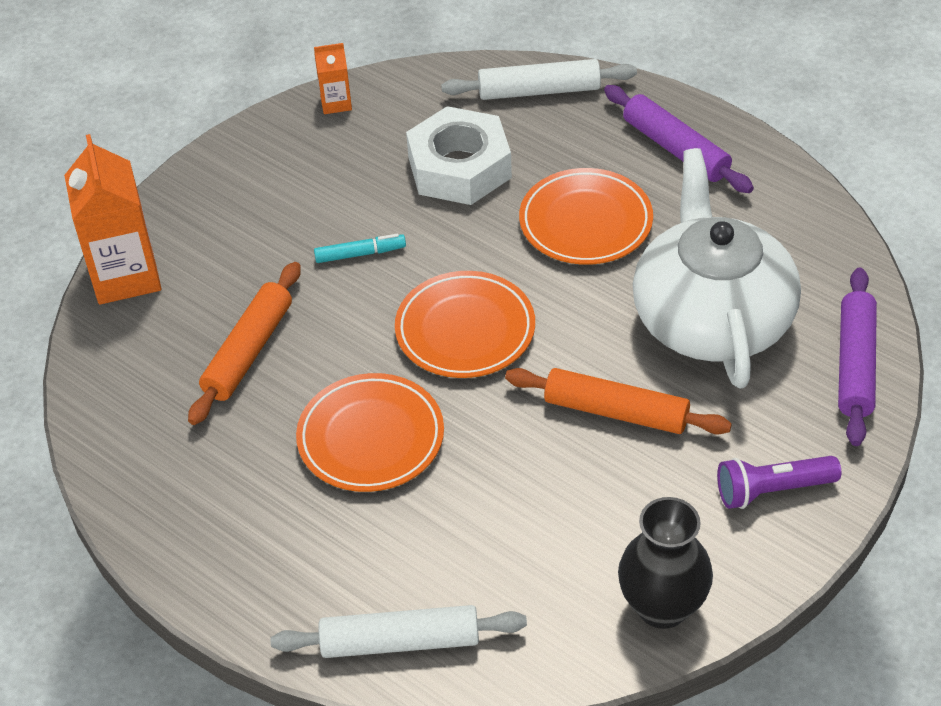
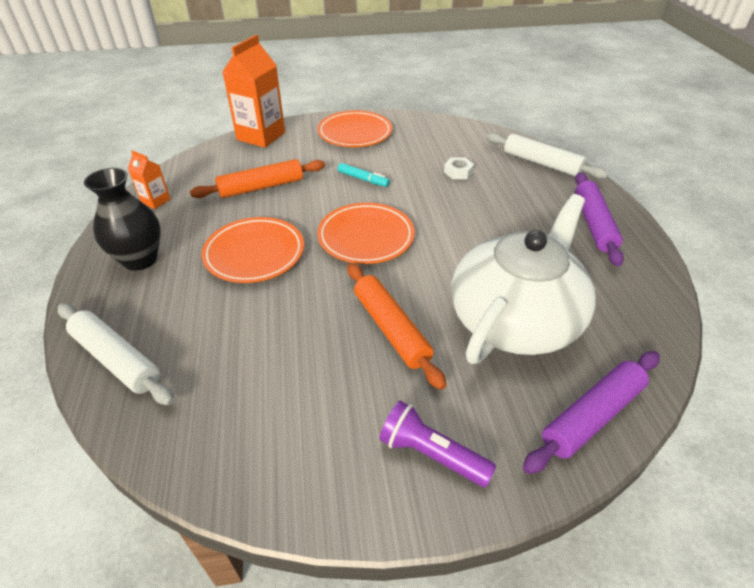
camera: 40 degrees right, 5 degrees down
orange carton [314,43,352,114] -> orange carton moved to [128,150,170,209]
white nut [406,106,512,205] -> white nut [444,157,474,179], size x0.42
orange plate [519,168,653,265] -> orange plate moved to [317,111,392,147]
black vase [618,497,713,629] -> black vase moved to [84,168,161,271]

